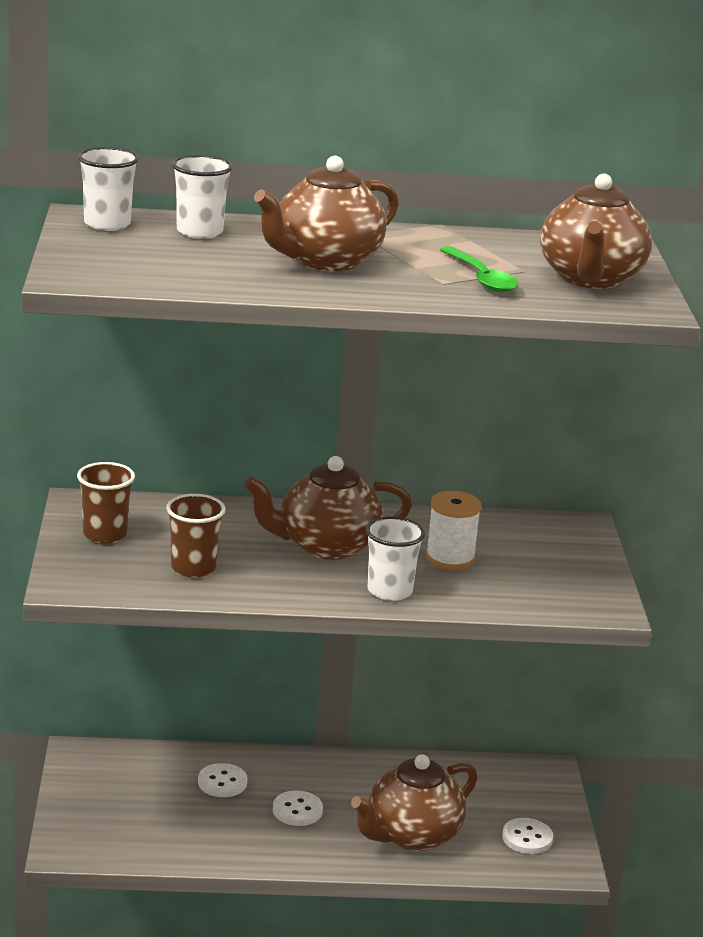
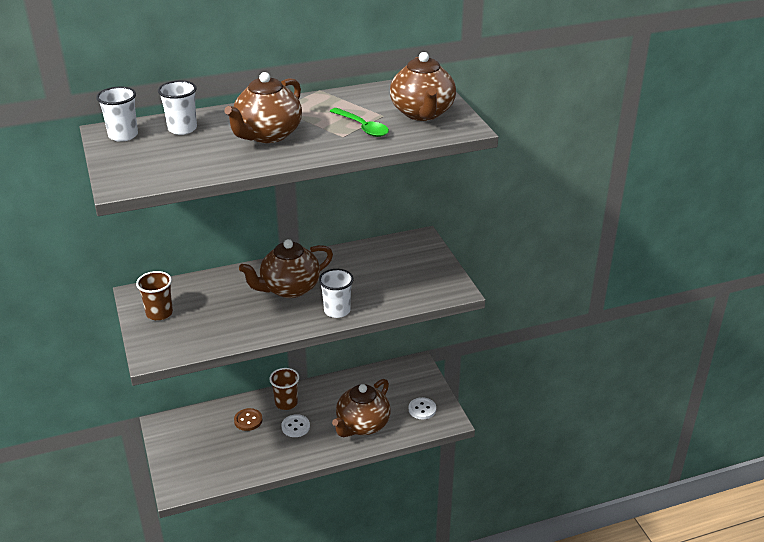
camera: 15 degrees left, 10 degrees up
brown cup [166,494,226,577] -> brown cup moved to [269,368,299,410]
white button [198,763,247,797] -> brown button [234,408,262,431]
white spool [425,491,481,570] -> none

